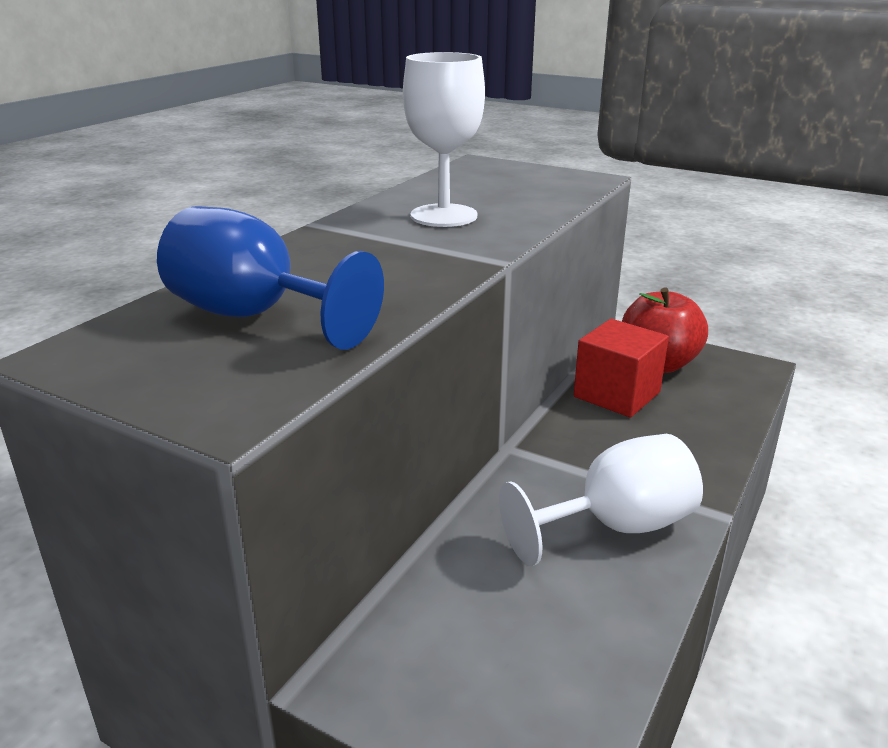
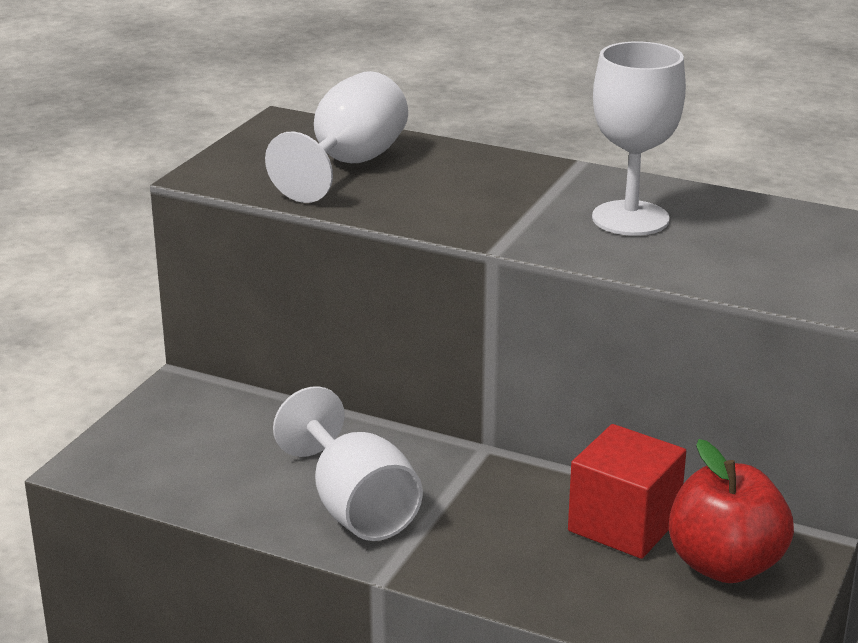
camera: 85 degrees right, 0 degrees up
blue goblet [157,206,384,350] -> white goblet [265,71,408,203]

